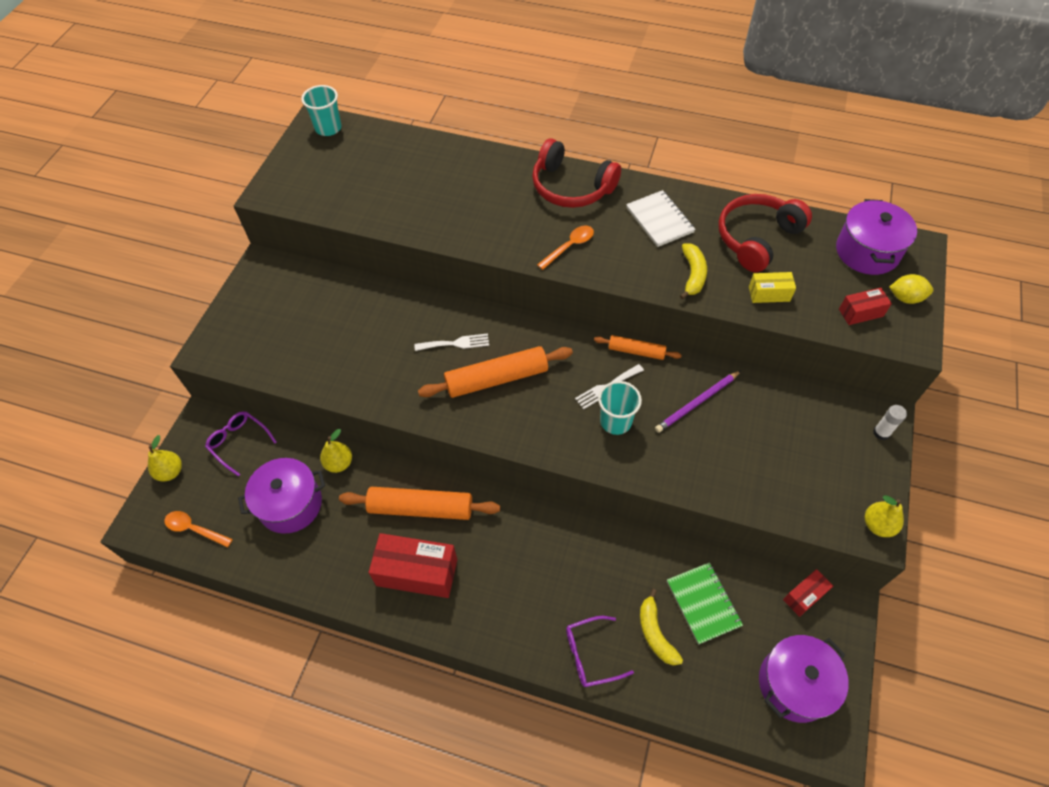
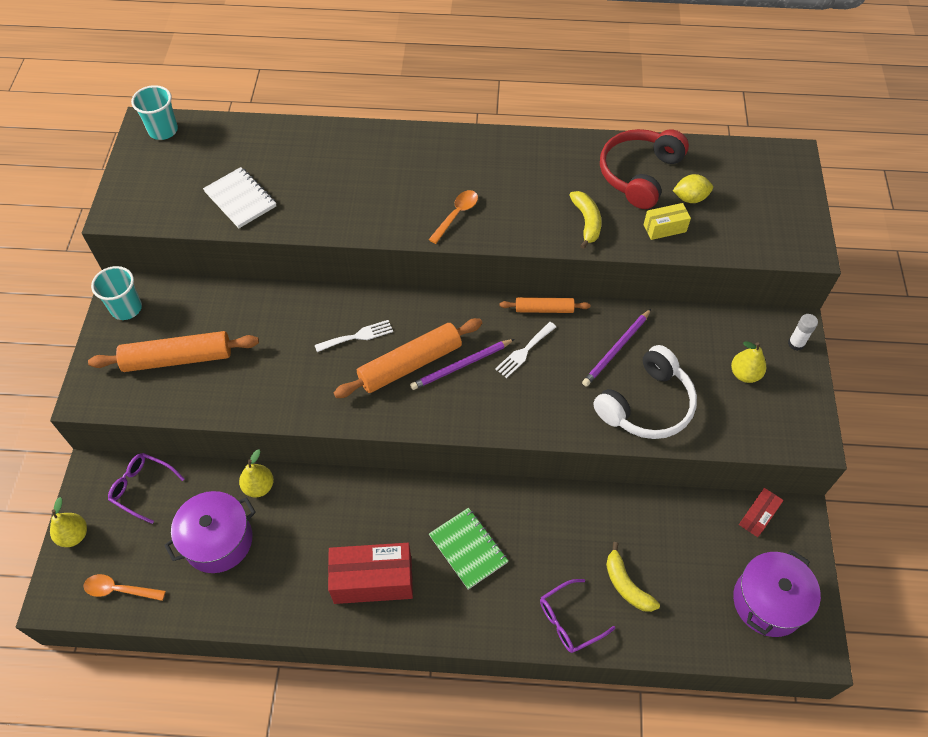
camera: 15 degrees left, 0 degrees up
orange rolling pin [339,487,500,520] -> orange rolling pin moved to [88,331,259,372]
red headphones [532,139,621,208] -> none
turquoise cup [598,381,642,435] -> turquoise cup moved to [91,266,142,320]
white notebook [626,190,695,247] -> white notebook moved to [203,167,276,228]
green notebook [667,562,743,645] -> green notebook moved to [429,508,508,590]
purple pot [836,199,917,275] -> none
red box [839,288,892,325] -> none
yellow pear [865,495,904,537] -> yellow pear moved to [731,341,766,383]
yellow lemon [889,274,933,304] -> yellow lemon moved to [673,174,713,203]
none -> purple pencil [410,339,515,390]
none -> white headphones [593,345,697,439]

